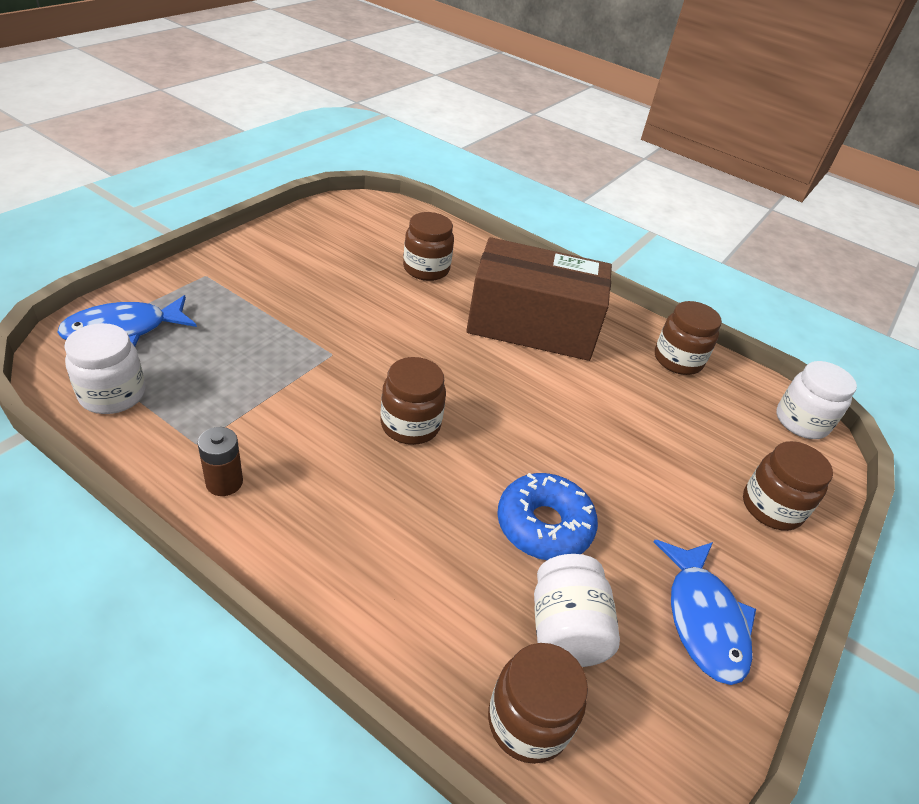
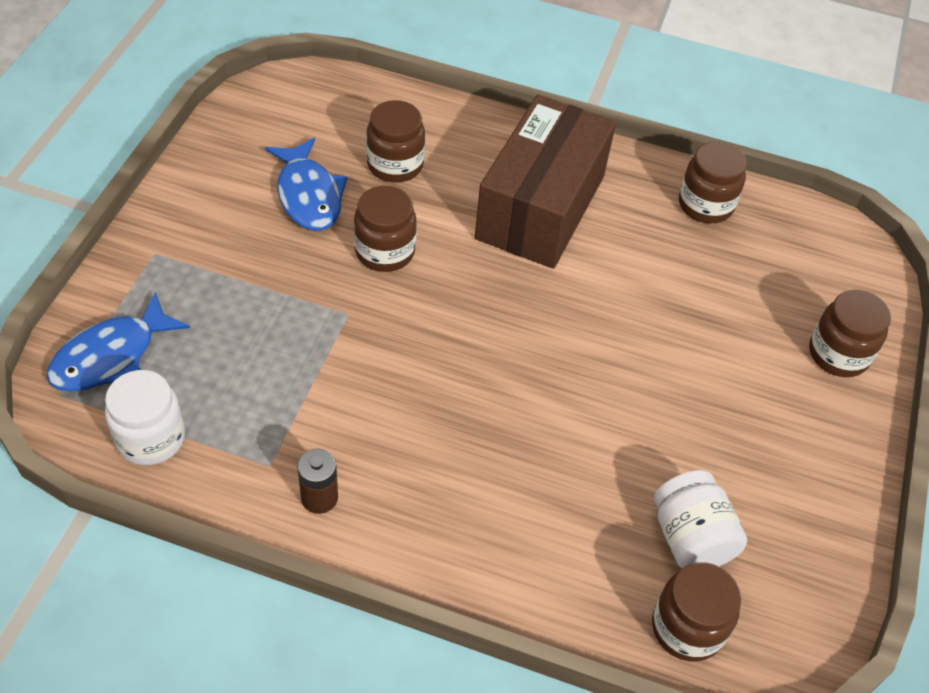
camera: 15 degrees left, 10 degrees up
brown jar [380,357,446,445] -> brown jar moved to [354,186,417,272]
brown box [466,237,612,361] -> brown box turned 60 degrees counterclockwise [475,95,616,269]
blue donut [497,473,598,560] -> none
blue fish [654,540,756,685] -> blue fish moved to [265,138,348,231]
white jar [776,361,857,439] -> none

